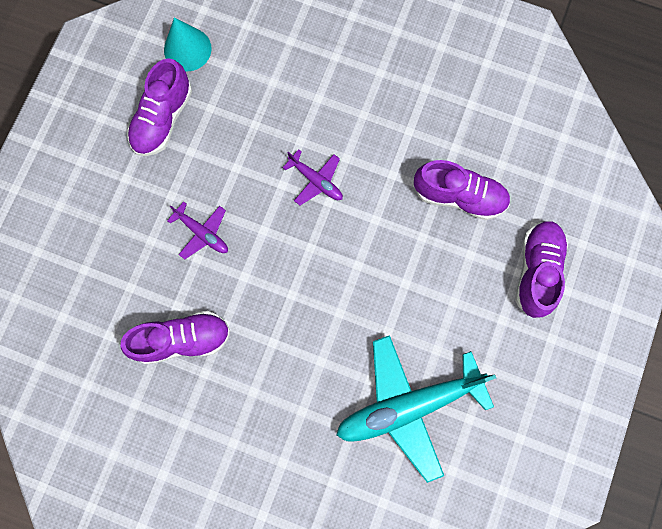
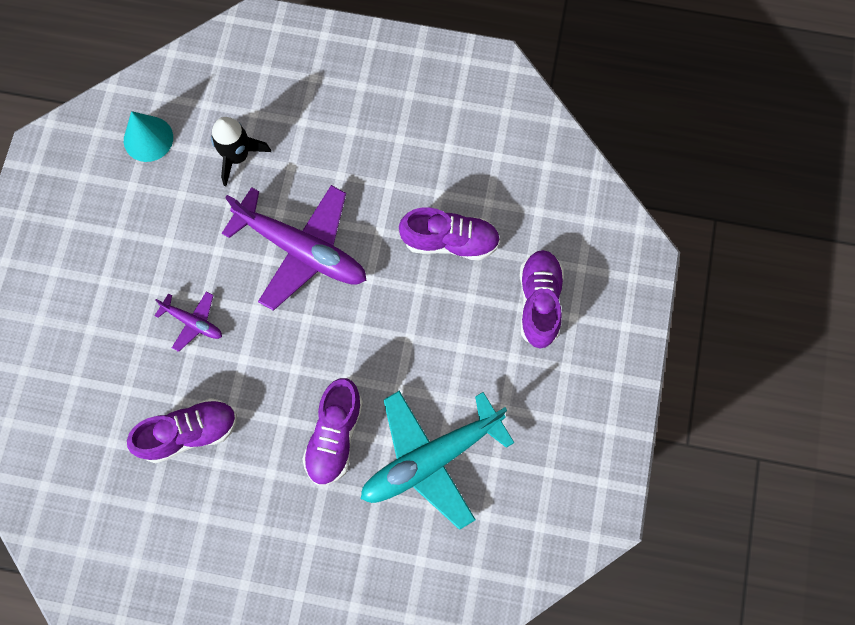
camera: 10 degrees left, 5 degrees down
purple shoe [127,58,192,156] -> purple shoe moved to [302,378,363,486]
purple plane [283,149,343,206] -> purple plane [222,185,367,311], size x2.16
none -> black rocket [211,117,271,186]

